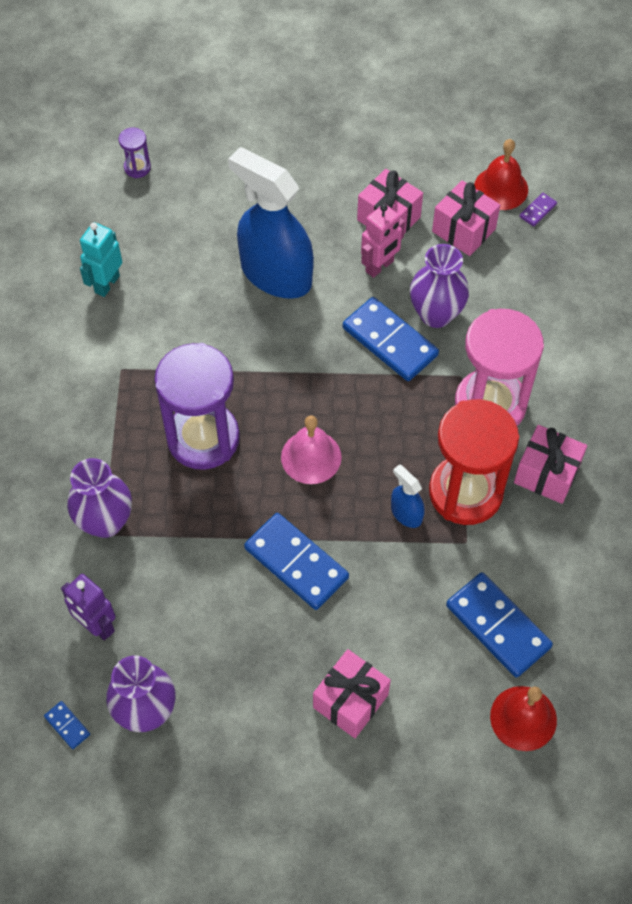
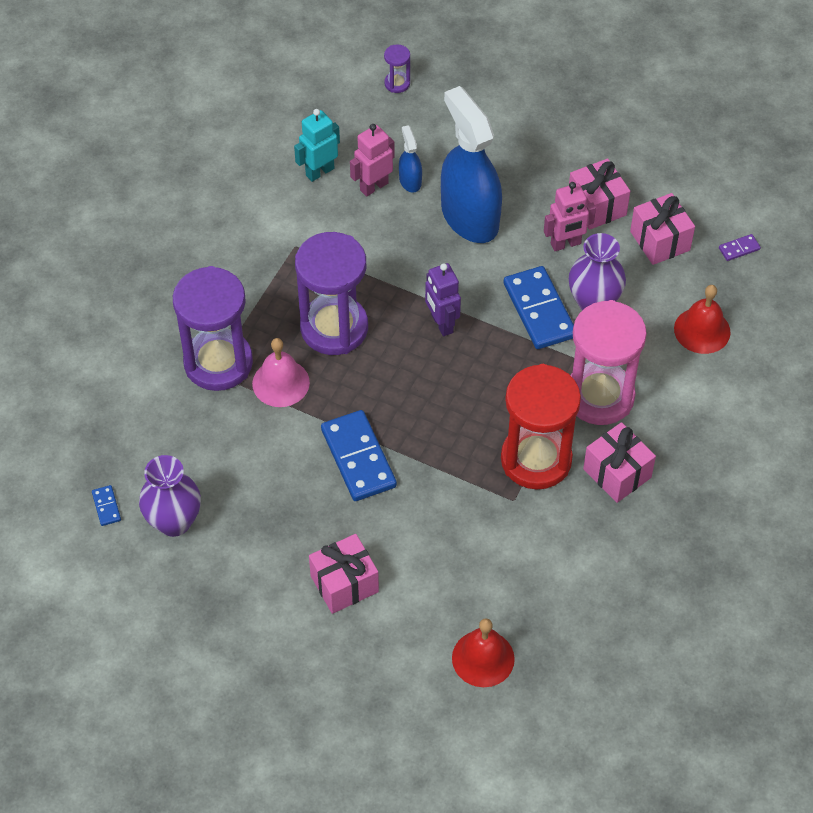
camera: 25 degrees right, 5 degrees down
purple robot [61,574,116,640] -> purple robot moved to [425,263,461,336]
purple vase [67,458,132,538] -> purple hourglass [173,266,253,391]
pink bell [281,416,342,484] -> pink bell moved to [252,338,310,407]
blue spray bottle [391,464,425,528] -> blue spray bottle moved to [399,125,422,193]
blue domino [446,572,553,678] -> none
red bell [474,139,528,210] -> red bell moved to [674,285,731,354]
none -> pink robot [350,124,394,197]

